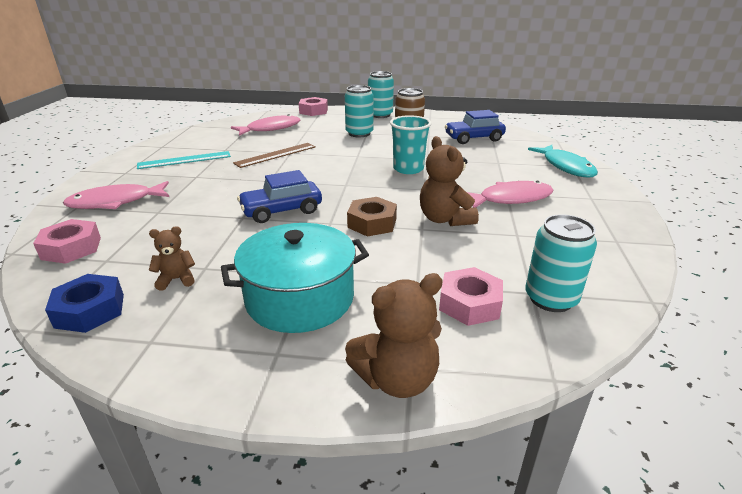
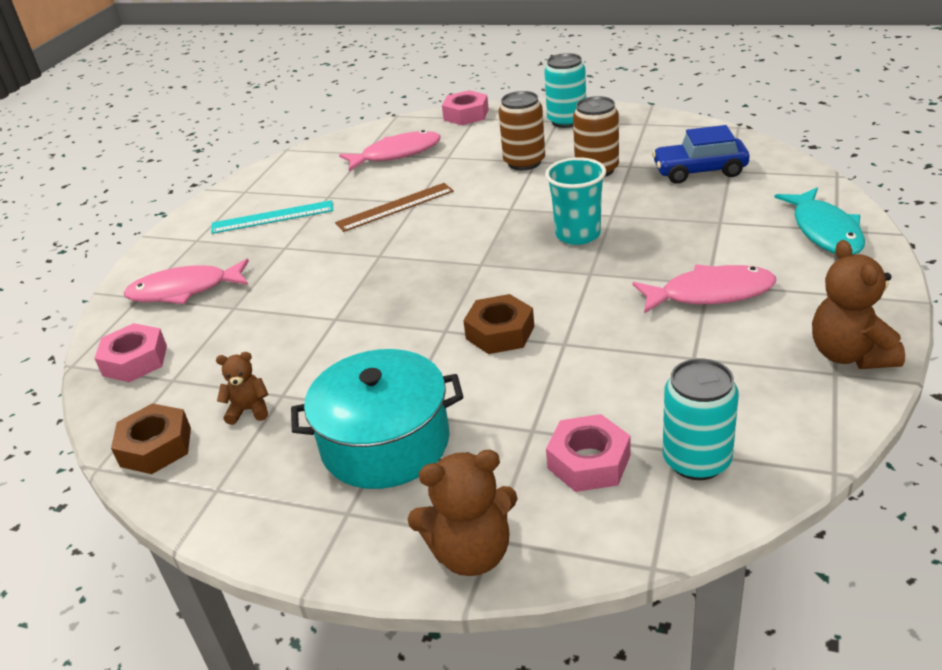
camera: 15 degrees right, 5 degrees up
blue nut [45,274,124,333] -> brown nut [111,403,191,474]
blue car [237,170,322,223] -> none
turquoise can [345,85,374,137] -> brown can [499,91,545,170]
brown teddy bear [420,136,479,226] -> brown teddy bear moved to [812,240,905,369]

